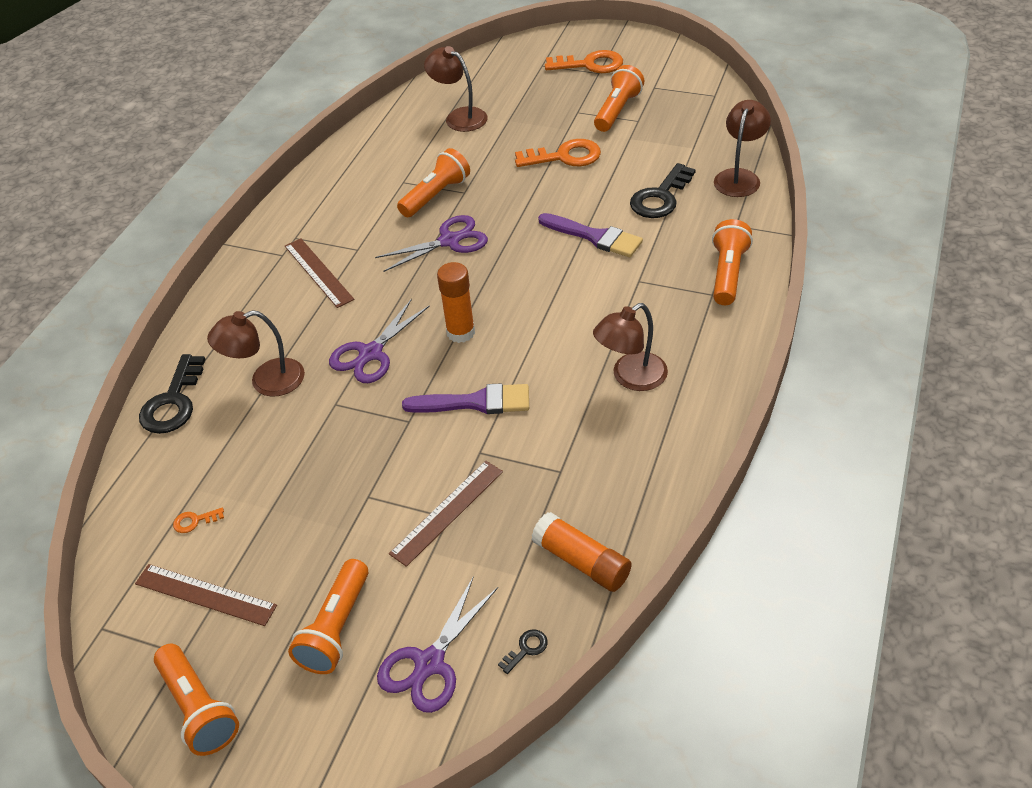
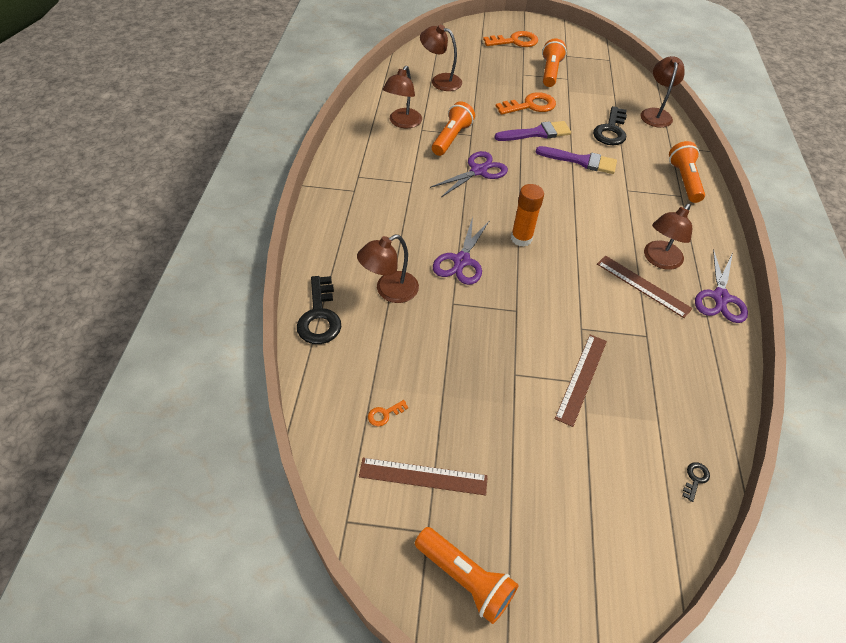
camera: 20 degrees left, 5 degrees up
brown ruler [285,239,354,308] -> brown ruler moved to [597,255,693,318]
orange flashlight [288,559,368,674] -> none
purple scissors [377,576,498,713] -> purple scissors moved to [695,249,748,323]
purple brush [402,383,529,414] -> purple brush moved to [494,121,571,141]
orange glue stick [531,512,632,592] -> none
none -> brown lamp [383,66,422,128]

